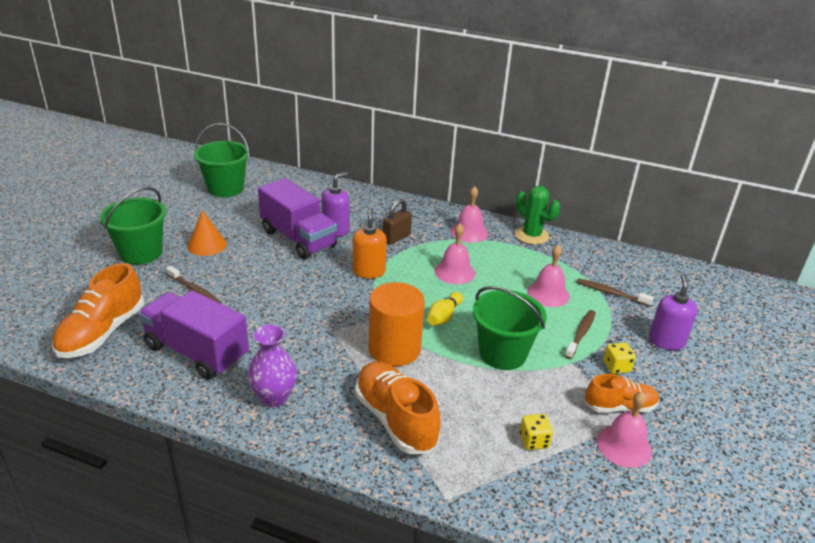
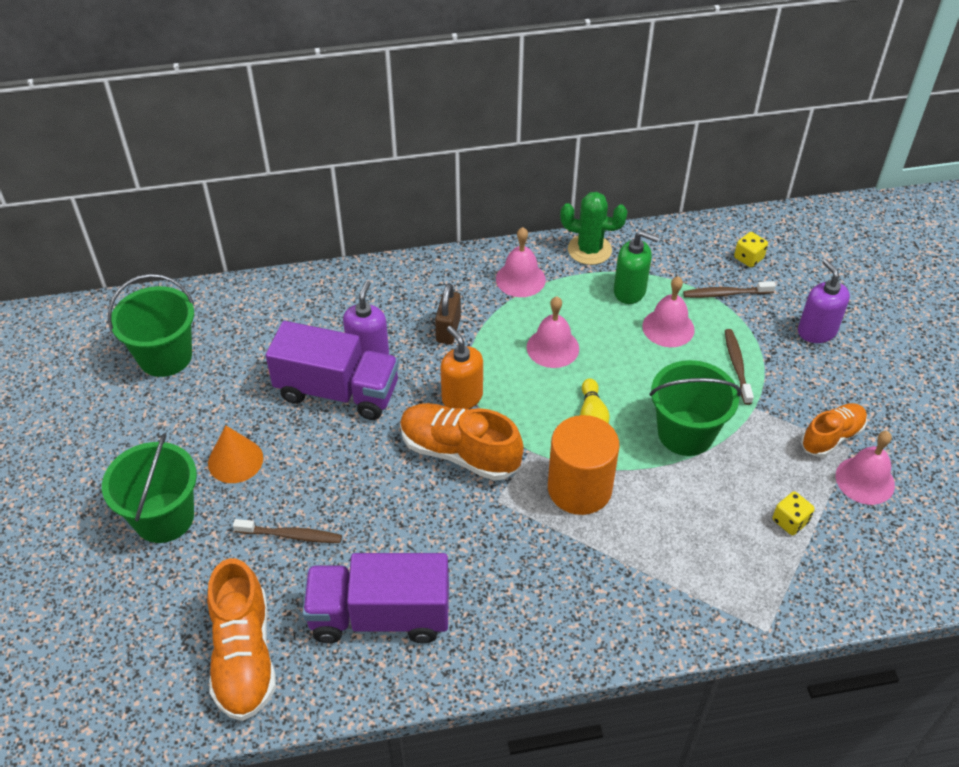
camera: 30 degrees left, 15 degrees up
purple vase [247,324,297,407] -> none
orange shoe [355,362,440,454] -> orange shoe moved to [400,403,524,481]
yellow dice [603,342,636,374] -> yellow dice moved to [734,232,768,267]
none -> green soap dispenser [614,231,659,304]

